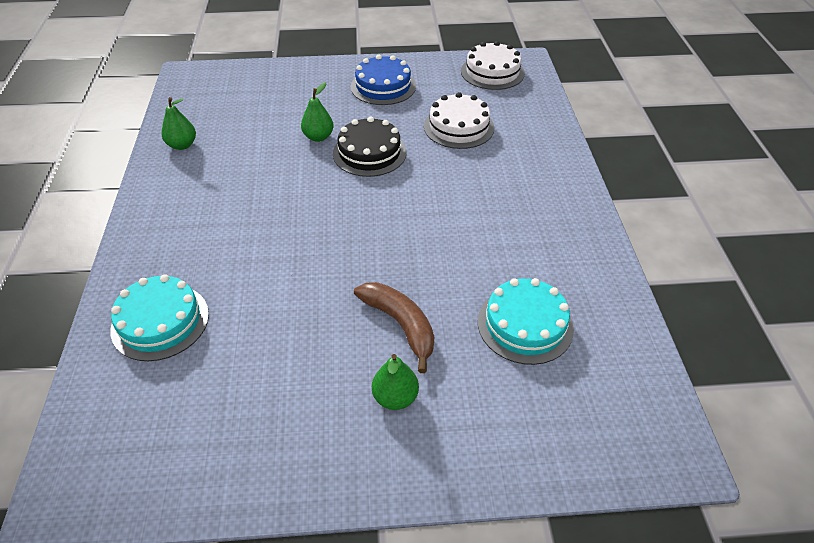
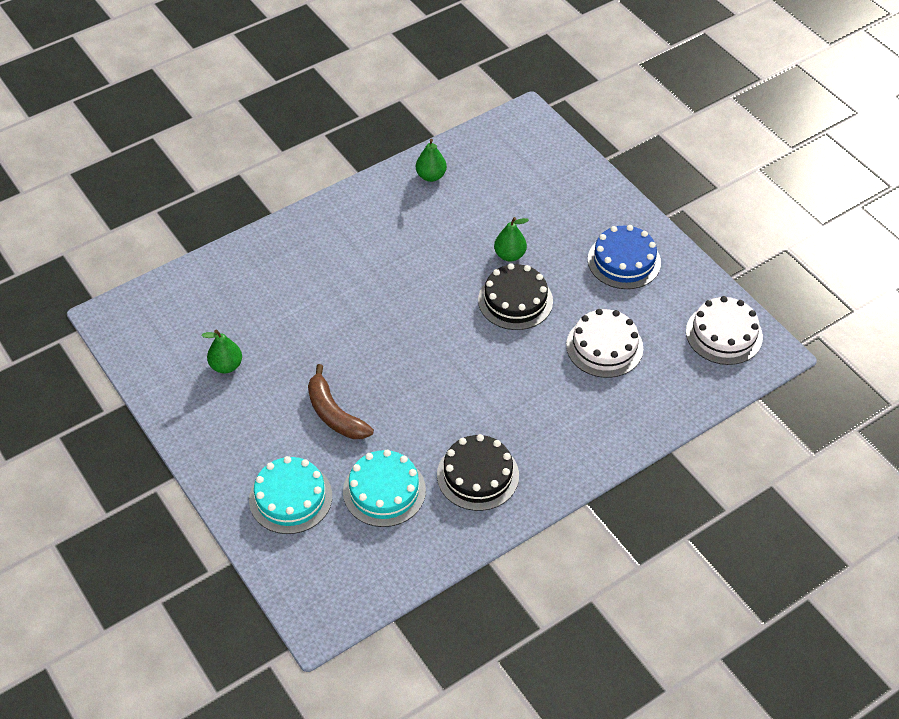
camera: 60 degrees right, 5 degrees up
turquoise cake [110,274,209,361] -> turquoise cake moved to [249,456,332,534]
brown banana [354,282,434,373] -> brown banana turned 120 degrees clockwise [308,364,374,439]
green pear [372,354,419,410] -> green pear moved to [201,329,242,373]
none -> black cake [437,434,519,511]

